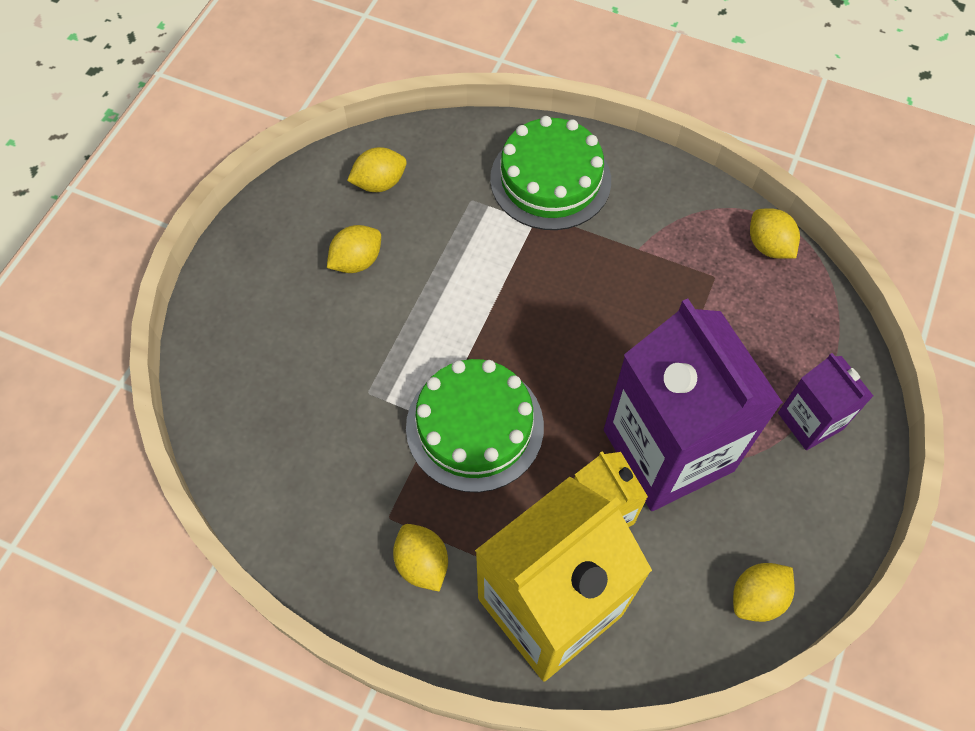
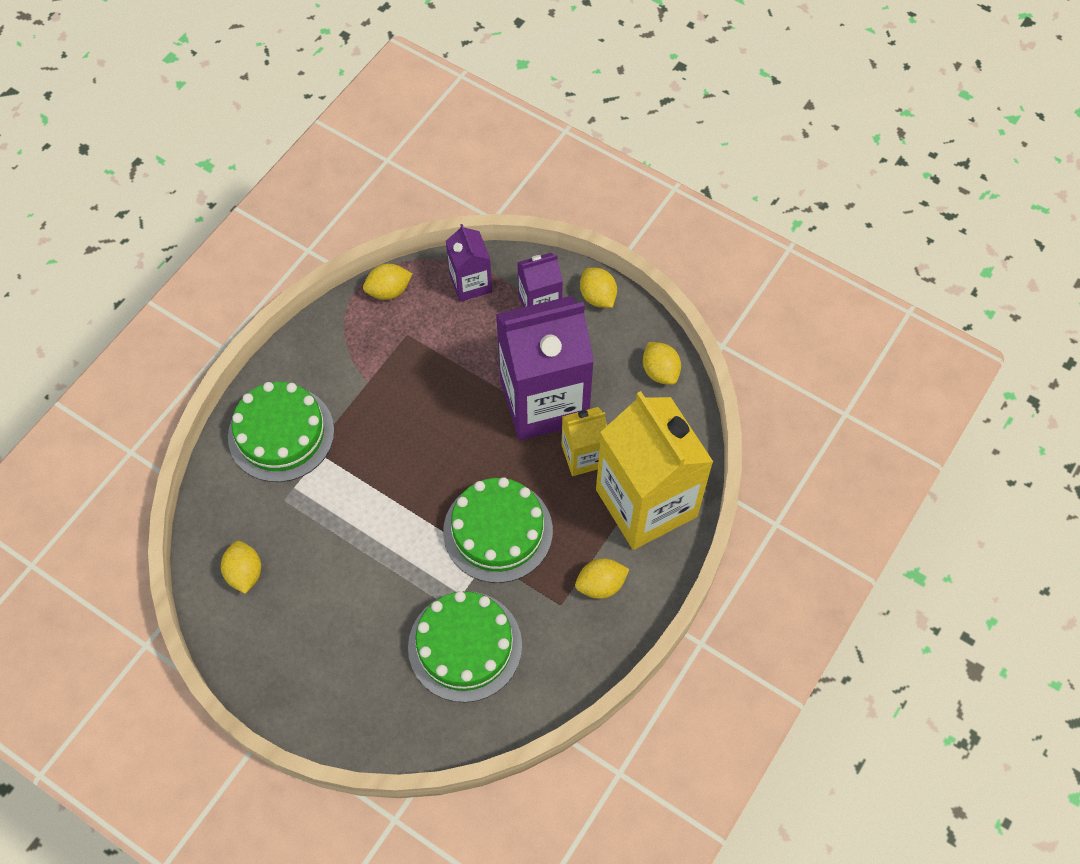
camera: 80 degrees left, 0 degrees up
yellow lemon [327,225,381,273] -> yellow lemon moved to [580,268,617,308]
none -> green cake [408,591,522,703]
none -> purple carton [446,224,492,302]

